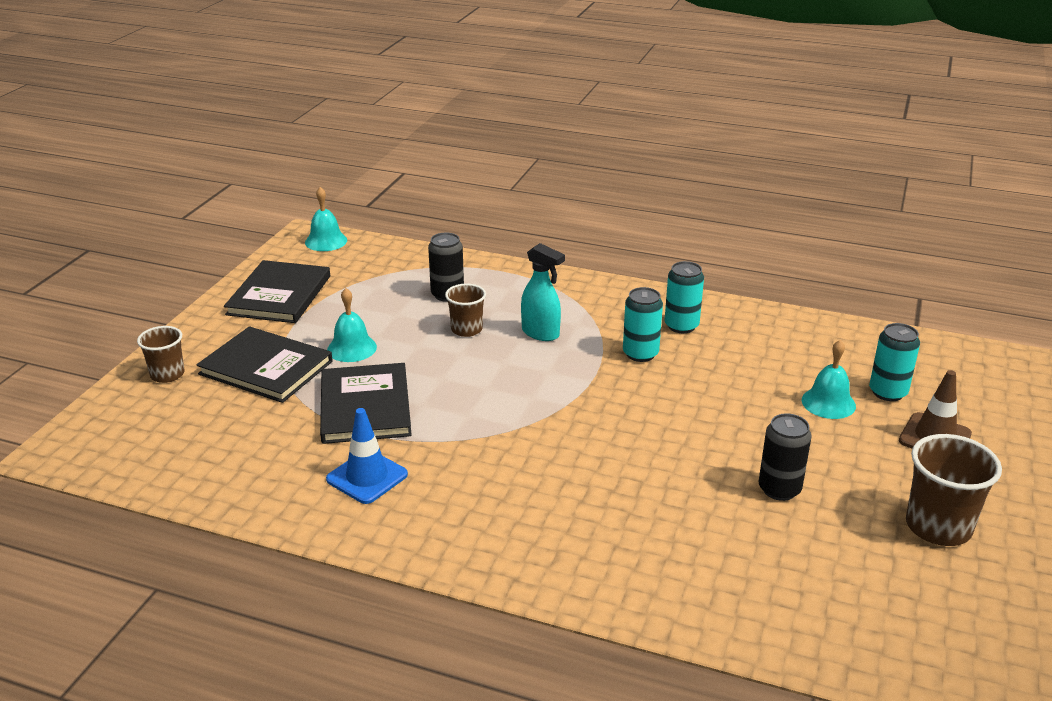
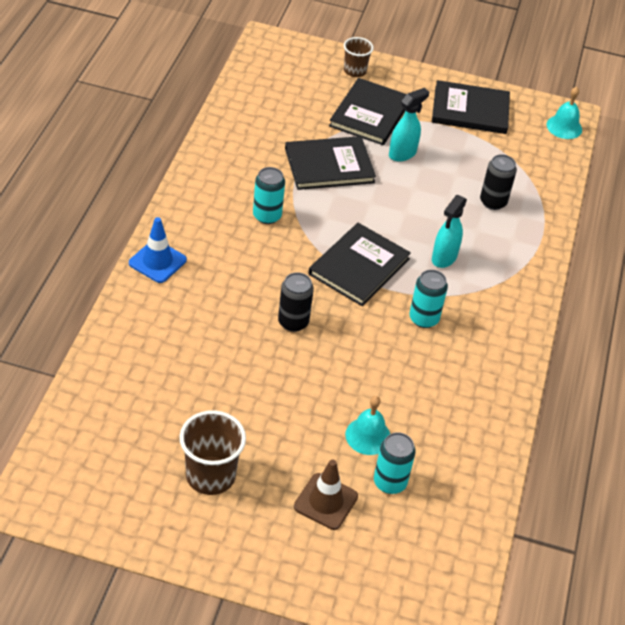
camera: 80 degrees right, 15 degrees up
blue traffic cone [326,408,408,504] -> blue traffic cone moved to [129,217,187,283]
turquoise bell [327,288,377,362] -> turquoise spray bottle [389,88,429,162]
brown cup [445,284,486,337] -> none
turquoise can [664,261,704,333] -> turquoise can moved to [253,167,285,224]
black can [758,413,812,501] -> black can moved to [278,272,314,332]
none -> black book [308,223,411,306]

